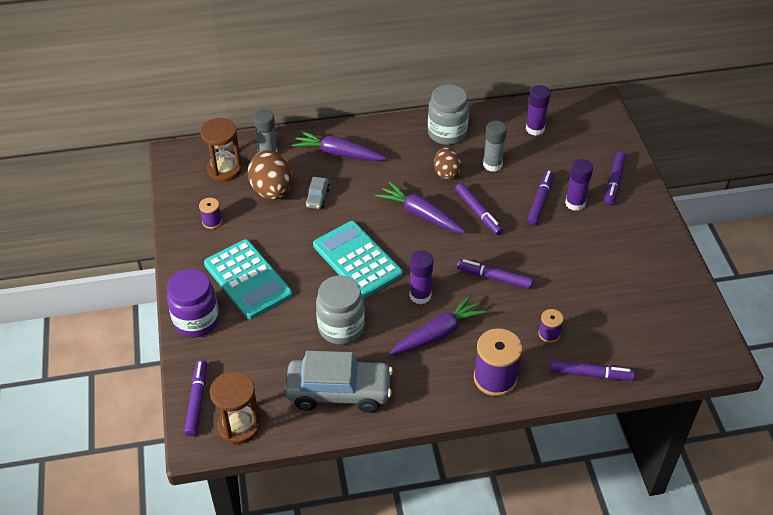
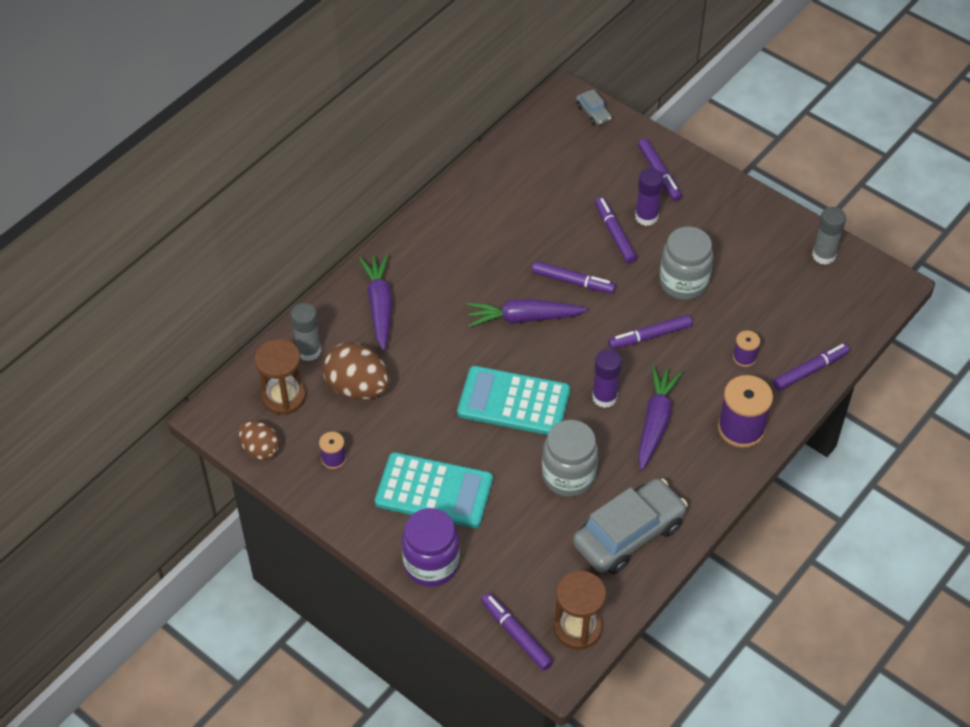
camera: 40 degrees left, 5 degrees up
purple carrot [292,131,387,161] -> purple carrot turned 105 degrees clockwise [359,254,393,351]
grey car [305,177,330,209] -> grey car moved to [576,89,612,125]
grey jar [428,84,469,145] -> grey jar moved to [660,227,713,300]
brown egg [434,147,461,180] -> brown egg moved to [239,420,280,460]
grey glue stick [483,120,507,172] -> grey glue stick moved to [812,207,846,265]
purple glue stick [526,85,551,136] -> none

